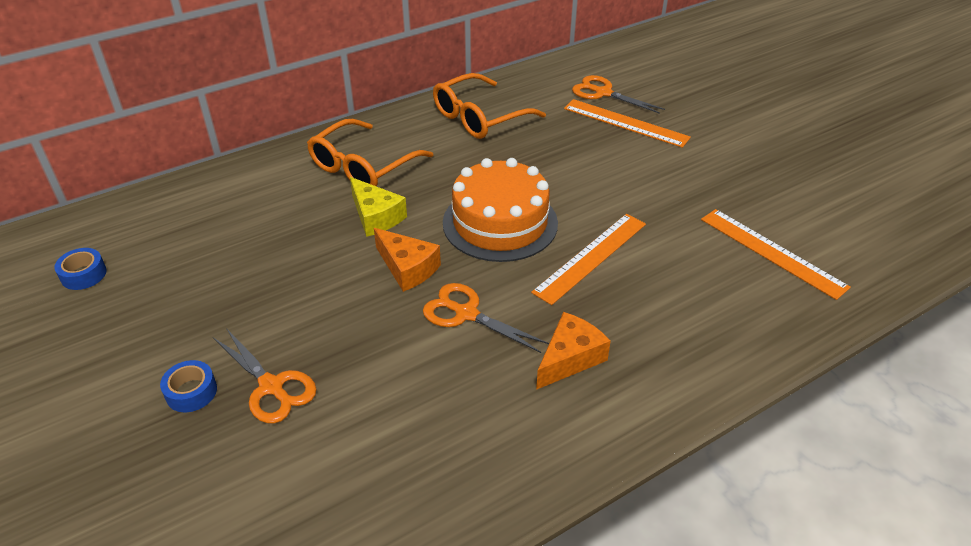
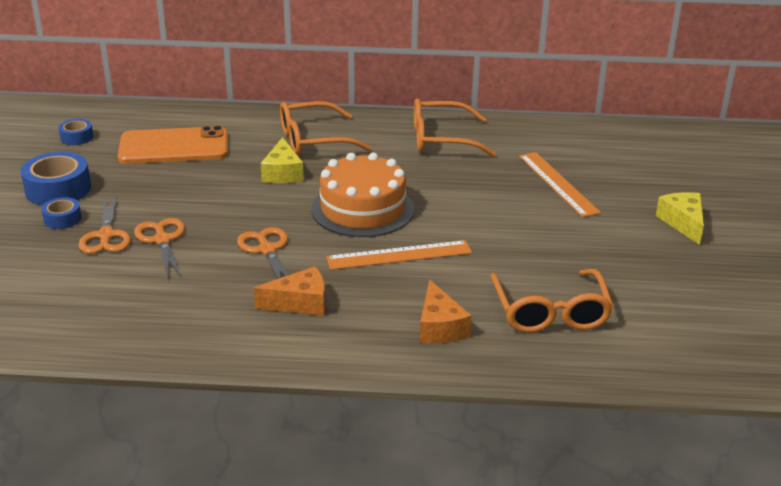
camera: 35 degrees right, 10 degrees down
orange cheese [374,228,441,292] -> orange cheese moved to [420,279,472,343]
orange scissors [572,75,665,114] -> orange scissors moved to [134,218,185,279]
orange ruler [701,209,851,300] -> orange glasses [490,269,614,333]
none -> blue tape [21,152,91,206]
none -> orange phone [118,126,228,164]
none -> yellow cheese [656,192,704,245]

